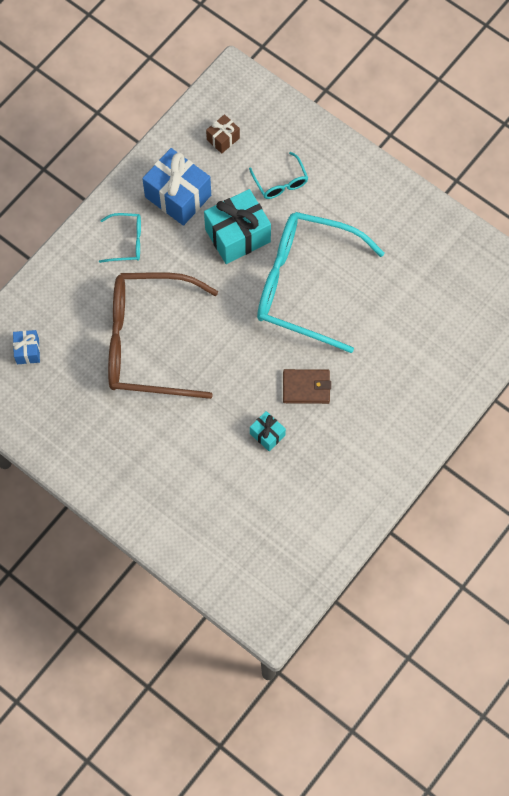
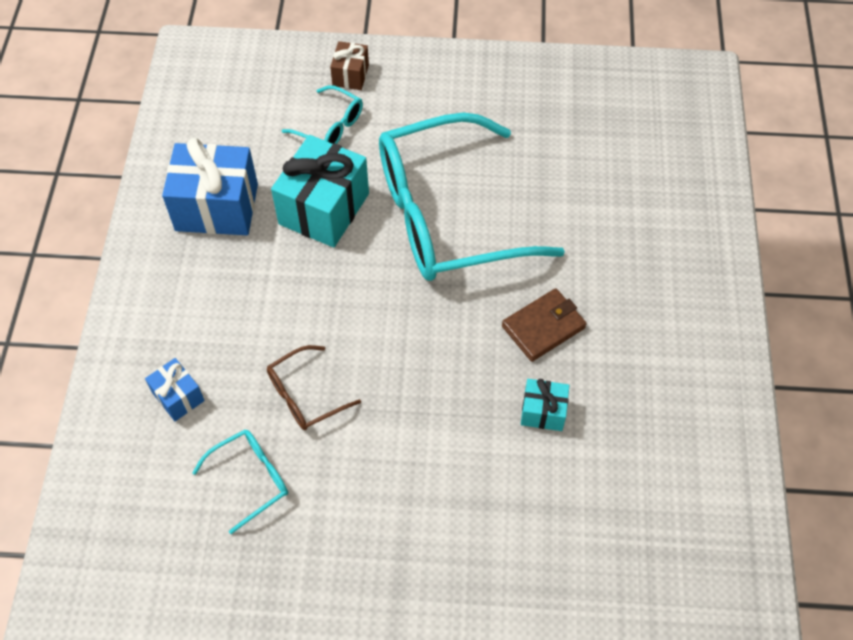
camera: 35 degrees left, 10 degrees down
blue gift [13,330,40,364] -> blue gift moved to [145,358,205,421]
turquoise glasses [99,213,141,263] -> turquoise glasses moved to [192,430,288,534]
brown glasses [108,272,218,399] -> brown glasses [267,345,361,430], size x0.42
brown gift [206,114,240,154] -> brown gift moved to [330,41,369,90]

